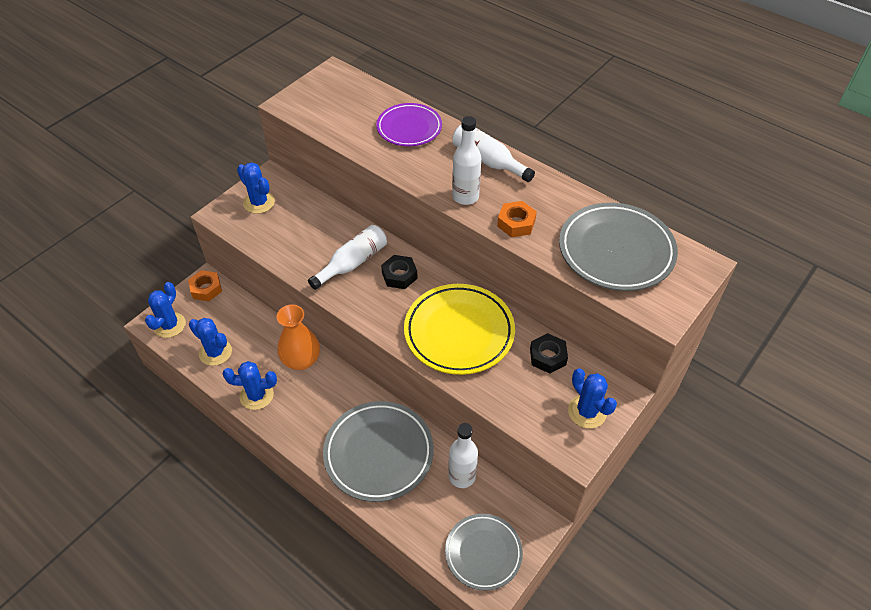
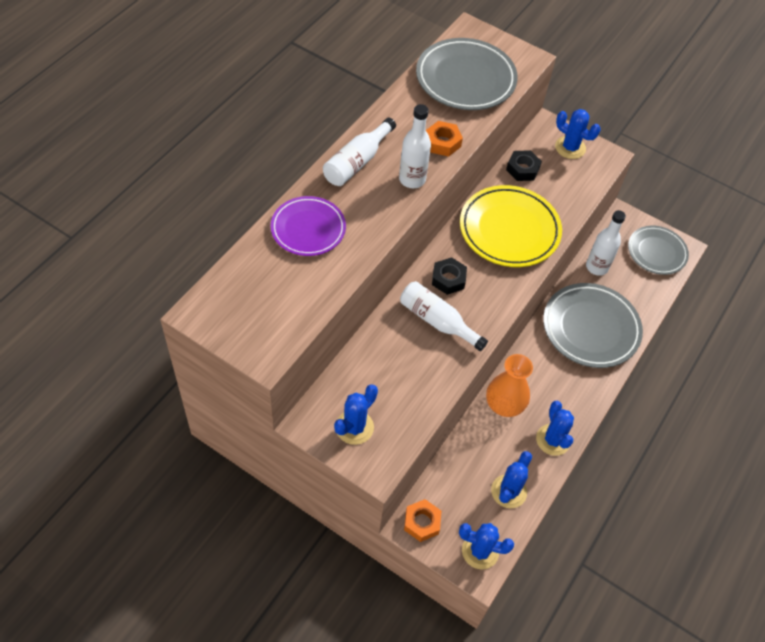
camera: 100 degrees left, 5 degrees up
blue cactus [568,369,617,429] -> blue cactus turned 75 degrees clockwise [555,109,601,159]

